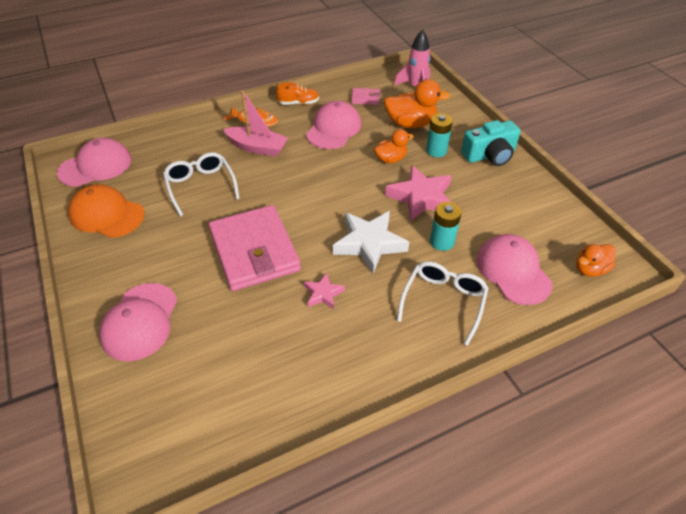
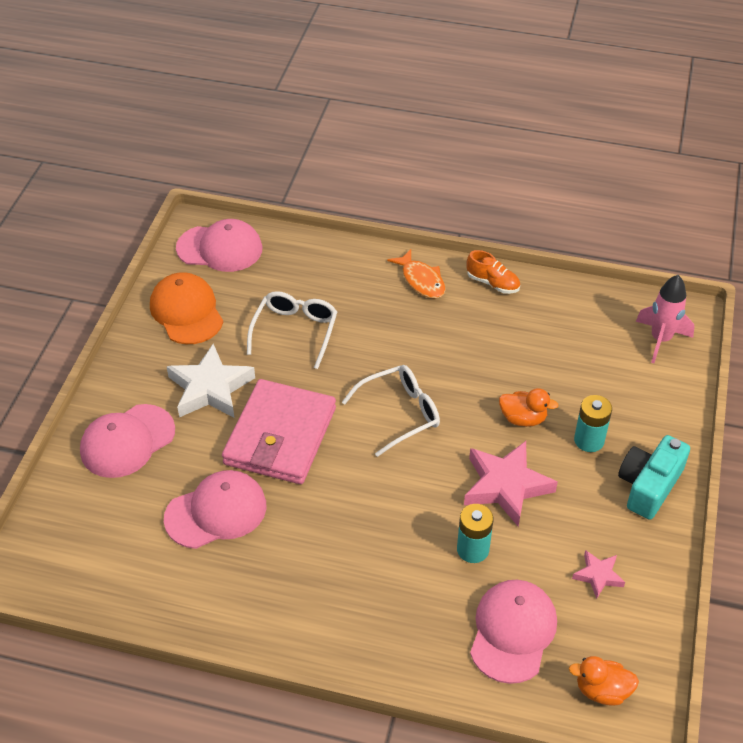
camera: 40 degrees right, 0 degrees up
pink boat [223,90,288,157] -> none
pink star [304,272,345,309] -> pink star moved to [572,550,625,599]
pink cap [306,101,361,149] -> pink cap moved to [164,470,266,549]
white star [333,211,409,274] -> white star moved to [167,344,255,417]
pink wallet [351,88,380,105] -> none
orange duck [384,79,450,128] -> none
white glasses [397,261,489,346] -> white glasses moved to [342,365,440,457]
turquoise camera [461,120,521,166] -> turquoise camera turned 105 degrees clockwise [618,435,690,520]

